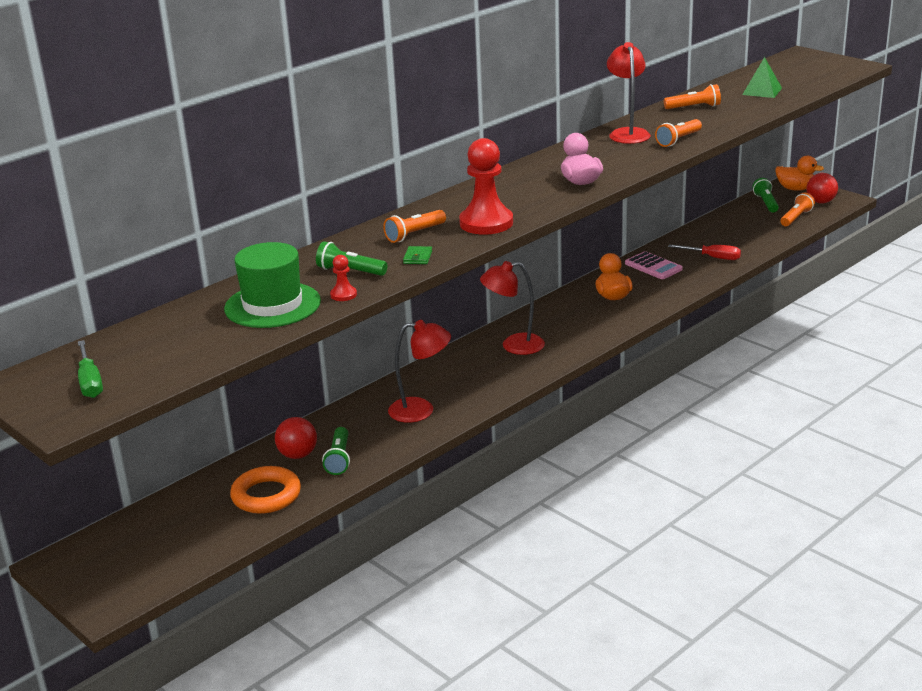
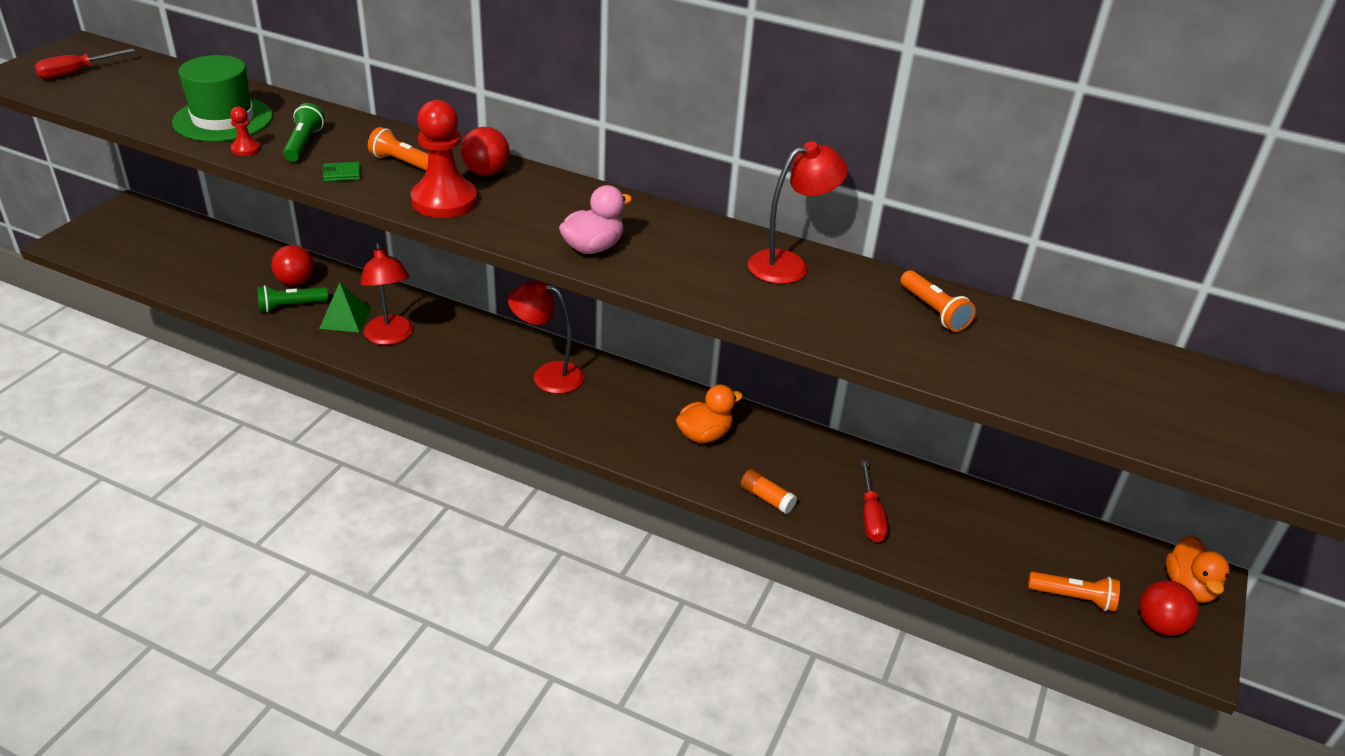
camera: 65 degrees right, 10 degrees up
green screwdriver [78,340,103,398] -> red screwdriver [34,49,135,79]
orange ring [230,466,301,514] -> none
red lamp [480,261,545,355] -> red lamp turned 45 degrees counterclockwise [508,281,584,394]
pink calculator [625,251,683,279] -> none
orange flashlight [655,119,702,147] -> none
green pyramid [742,57,782,98] -> green pyramid moved to [319,282,371,333]
green flashlight [752,178,779,212] -> none
none -> red ball [461,127,510,176]
none -> orange glue stick [741,469,797,514]

